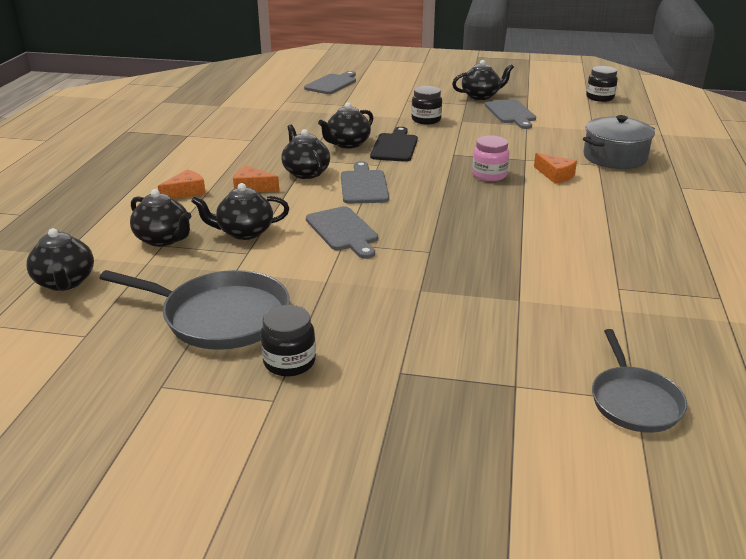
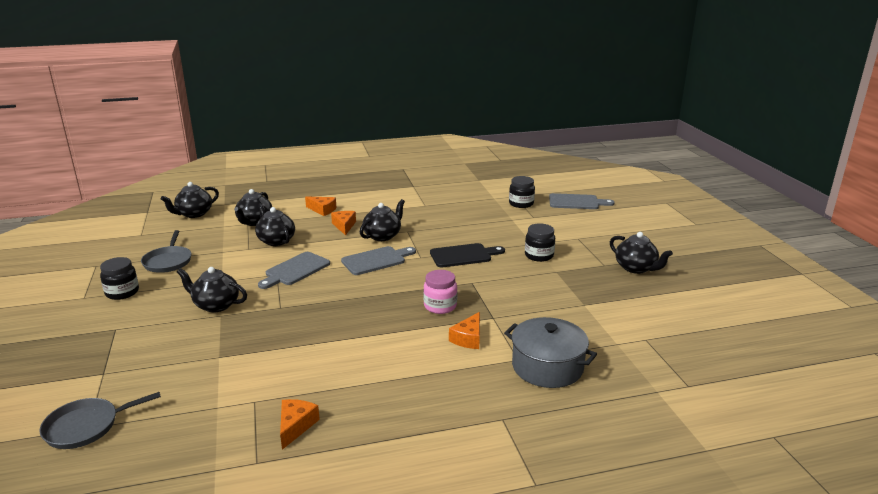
camera: 65 degrees right, 5 degrees down
grey pan [100,270,290,350] -> grey pan [141,230,192,273], size x0.63
black teapot [318,102,373,149] -> black teapot moved to [177,267,247,312]
grey cutting board [485,99,536,129] -> none
black jar [586,66,618,102] -> black jar moved to [509,176,535,208]
none -> orange cheese [280,399,320,450]

